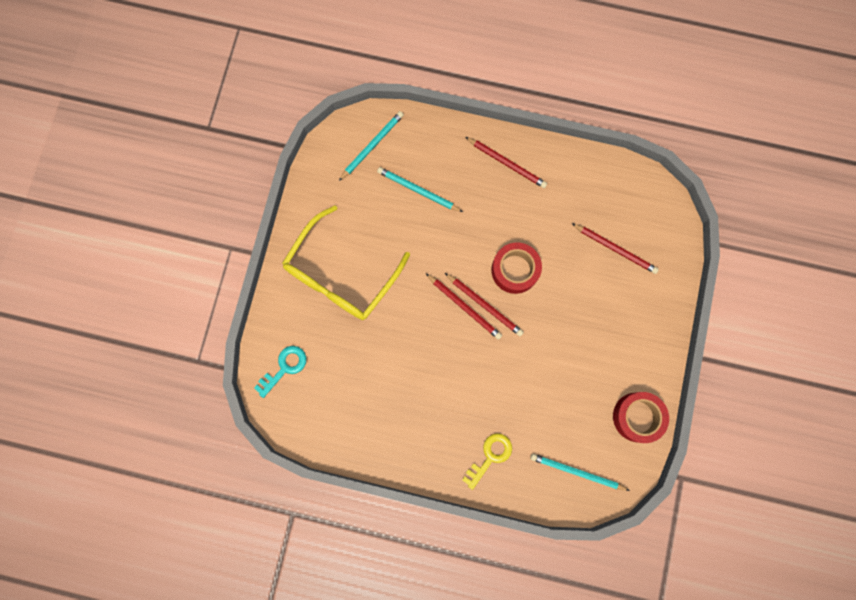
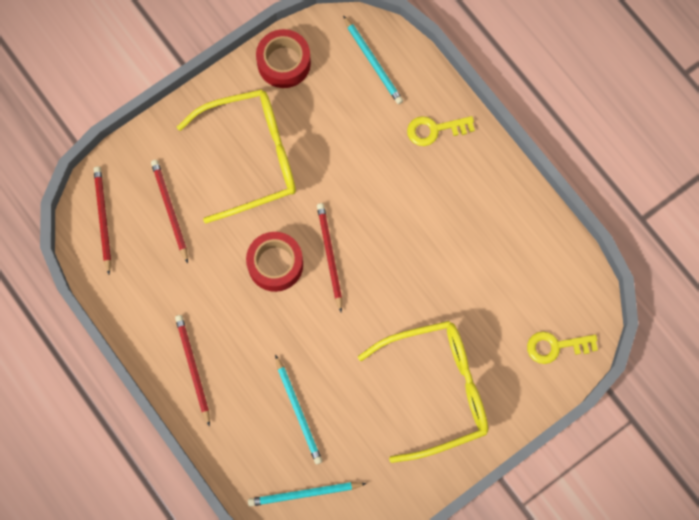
camera: 140 degrees left, 5 degrees down
turquoise key [254,346,306,398] -> yellow key [527,331,598,364]
red pencil [426,274,502,340] -> red pencil moved to [94,167,111,275]
none -> yellow glasses [177,89,296,223]

